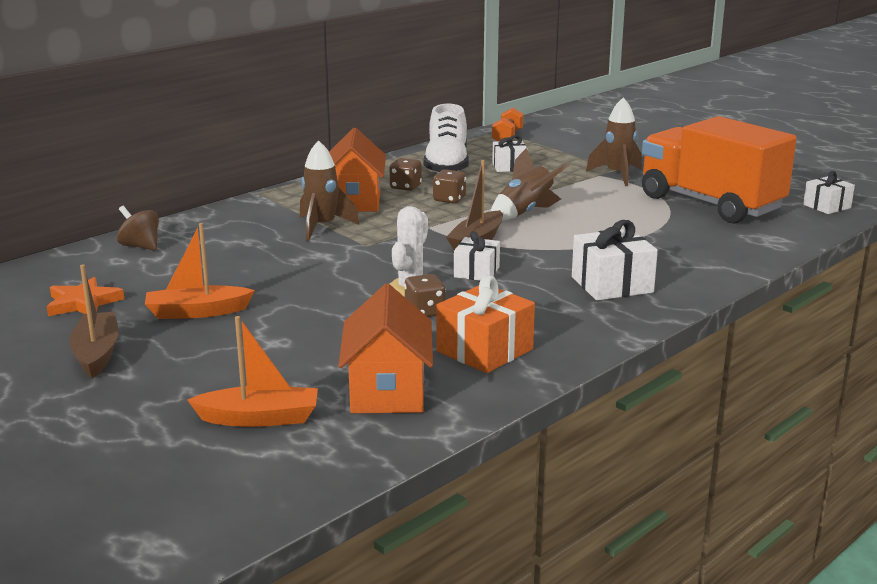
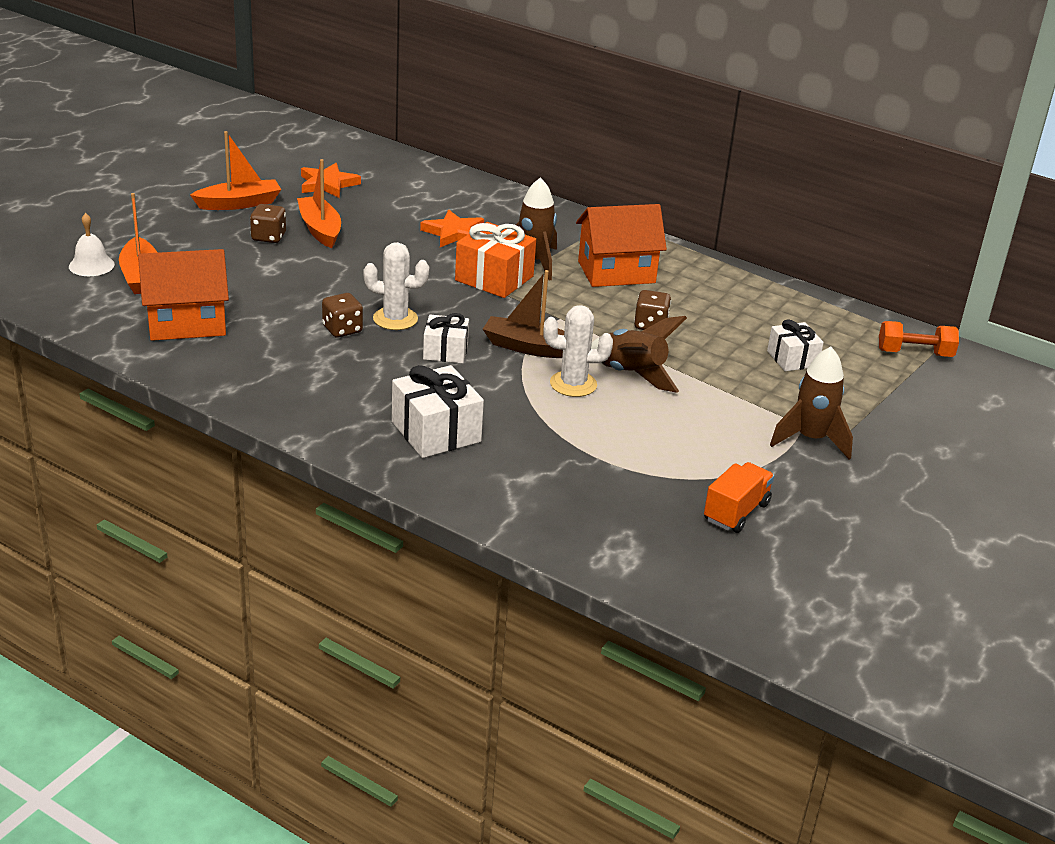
camera: 75 degrees right, 10 degrees up
brown boat [69,264,118,378] -> orange boat [190,131,281,210]
brown spinning top [117,206,159,251] -> none
brown dice [390,158,422,191] -> brown dice moved to [250,204,286,243]
white shoe [424,103,469,173] -> none
orange gift [436,276,535,373] -> orange gift moved to [455,222,536,298]
orange truck [642,116,797,224] -> orange truck [704,462,774,533], size x0.42
white gift [803,171,855,214] -> none
none -> white bell [69,213,115,276]
none -> orange star [420,210,484,247]
none -> white cactus [543,305,613,397]

